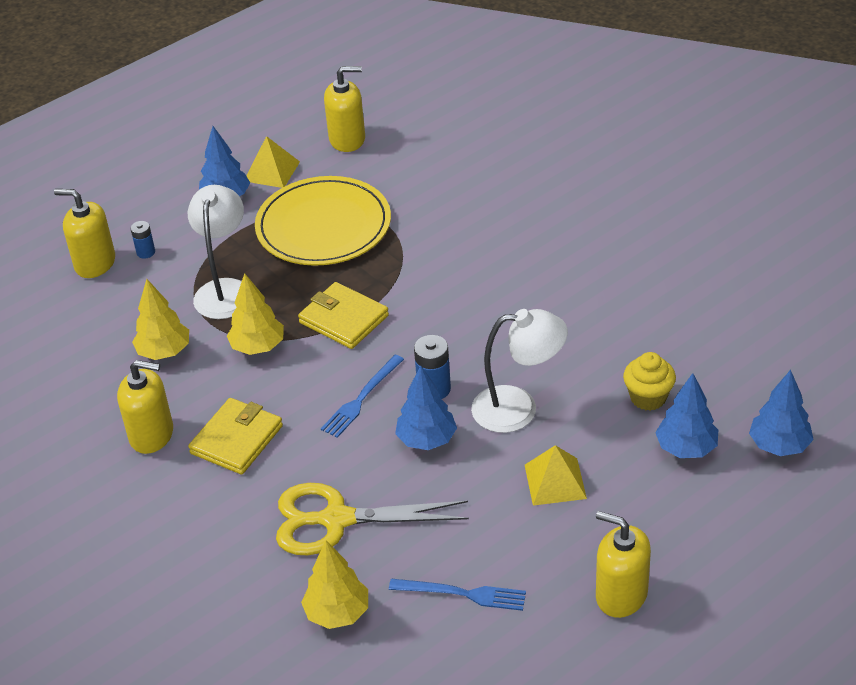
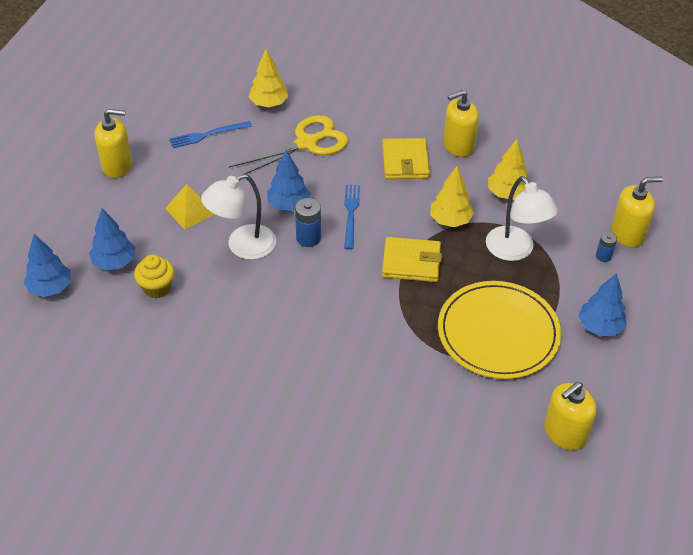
camera: 145 degrees right, 5 degrees up
yellow pyramid [247,136,300,188] -> none

